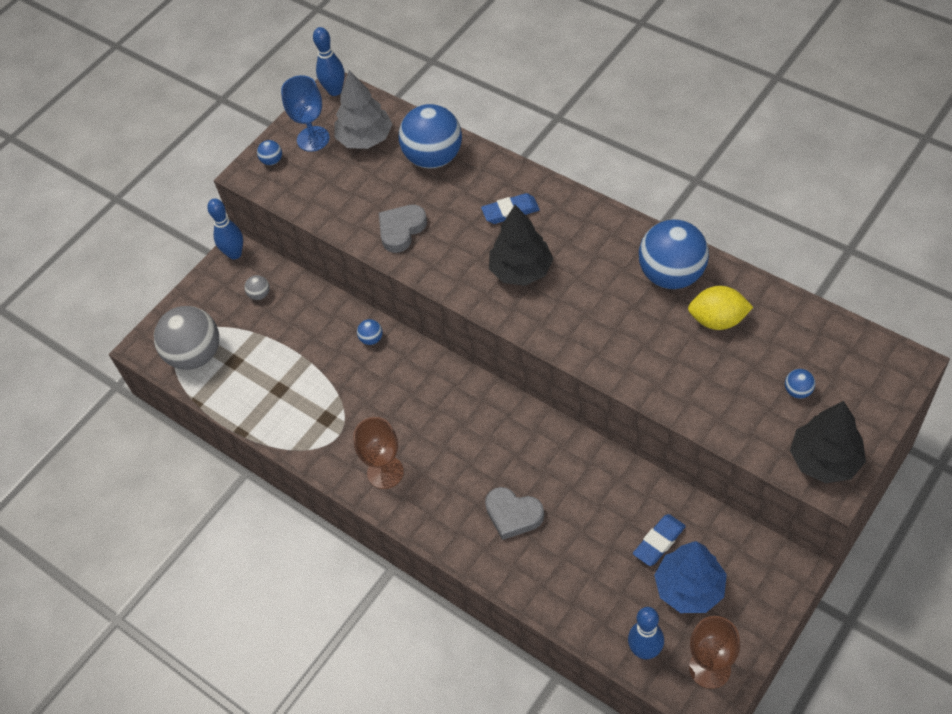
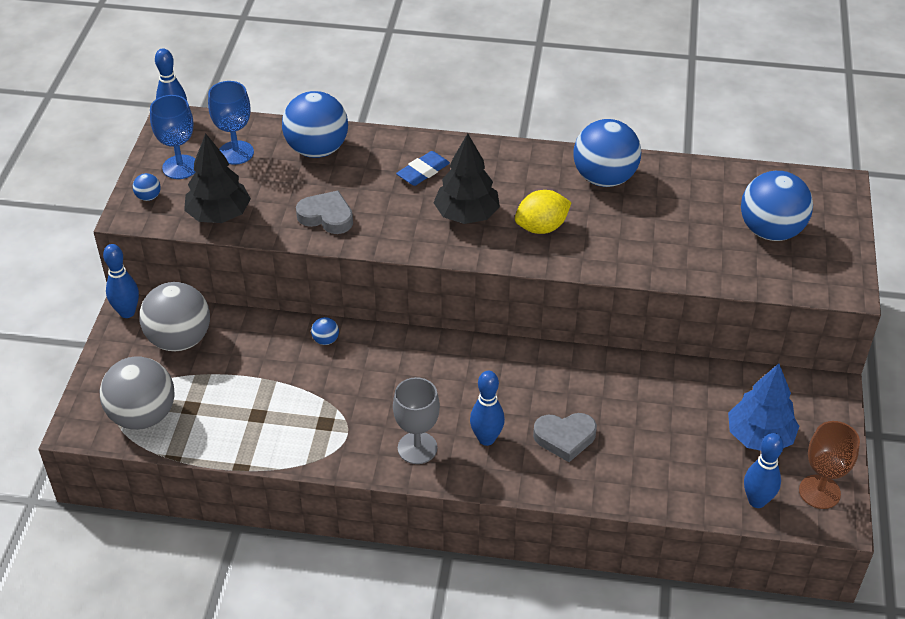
camera: 35 degrees left, 10 degrees down
grey ball [244,275,270,300] -> grey ball [139,282,210,351], size x2.48
grey tree [334,70,392,149] -> blue goblet [208,81,254,165]
brown goblet [353,417,404,489] -> grey goblet [393,377,440,464]
grey heart [379,205,427,253] -> grey heart turned 105 degrees clockwise [296,190,353,234]
blue eraser [633,514,686,566] -> none
yellow lemon [688,286,753,330] -> yellow lemon moved to [515,190,572,234]
blue ball [785,369,815,398] -> blue ball [741,171,813,241], size x2.48
black tree [790,401,866,483] -> black tree moved to [184,133,251,223]
none -> blue bowling pin [470,371,505,446]

